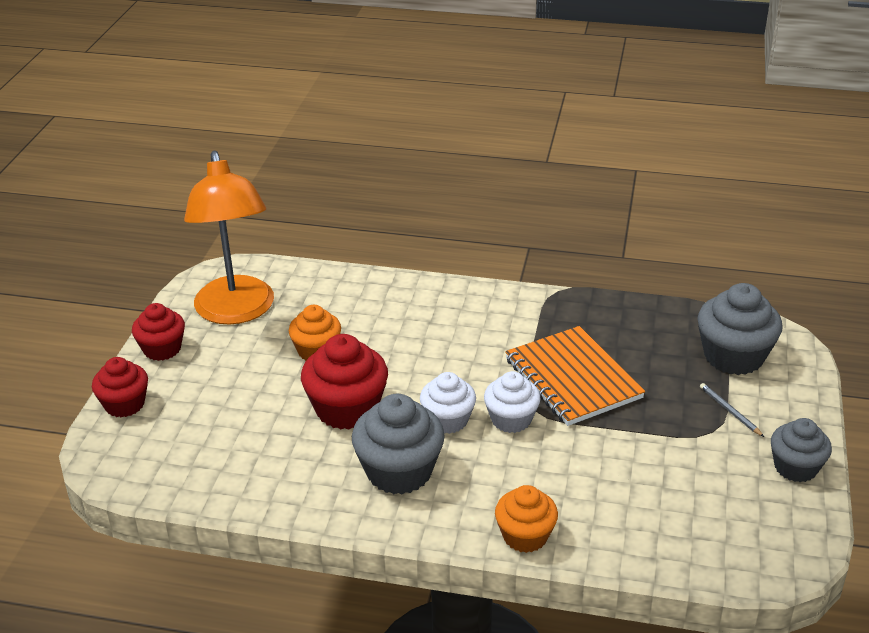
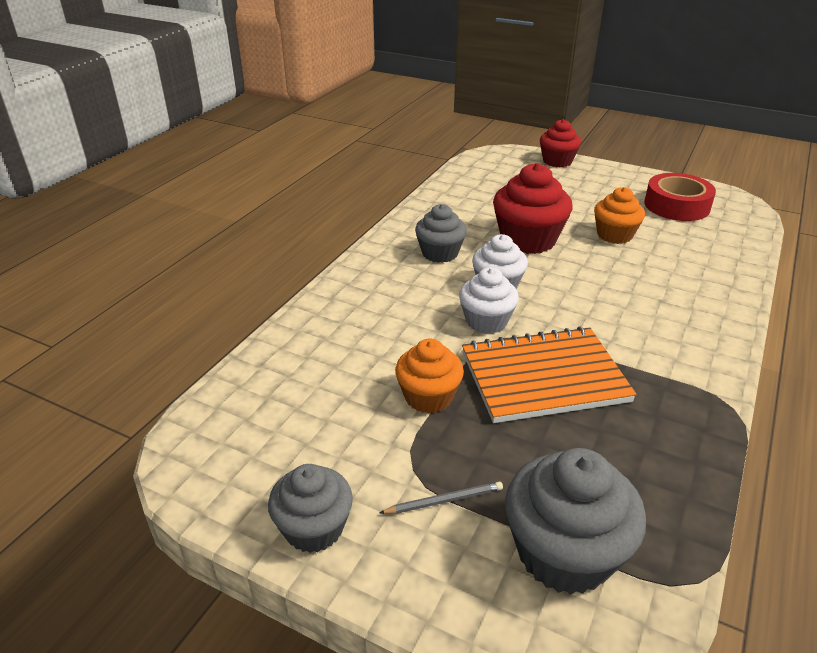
camera: 105 degrees right, 0 degrees up
red cupcake [132,303,185,361] -> none
orange lamp [184,151,274,325] -> red tape [644,173,716,221]
grey cupcake [352,394,445,494] -> grey cupcake [415,204,467,263], size x0.64
orange cupcake [495,485,558,553] -> orange cupcake moved to [395,338,464,413]

